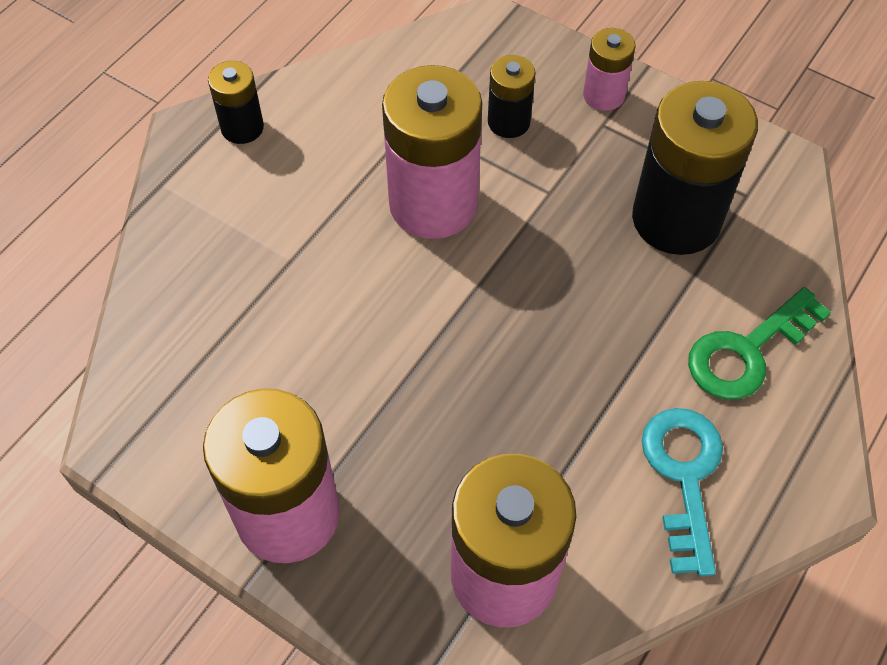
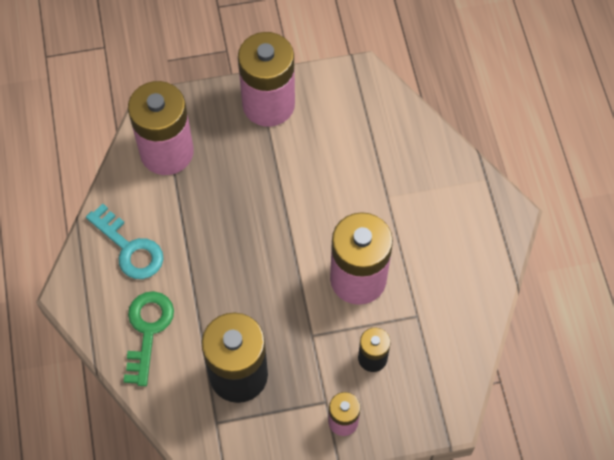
camera: 135 degrees right, 5 degrees up
black battery [208,61,264,144] -> none

